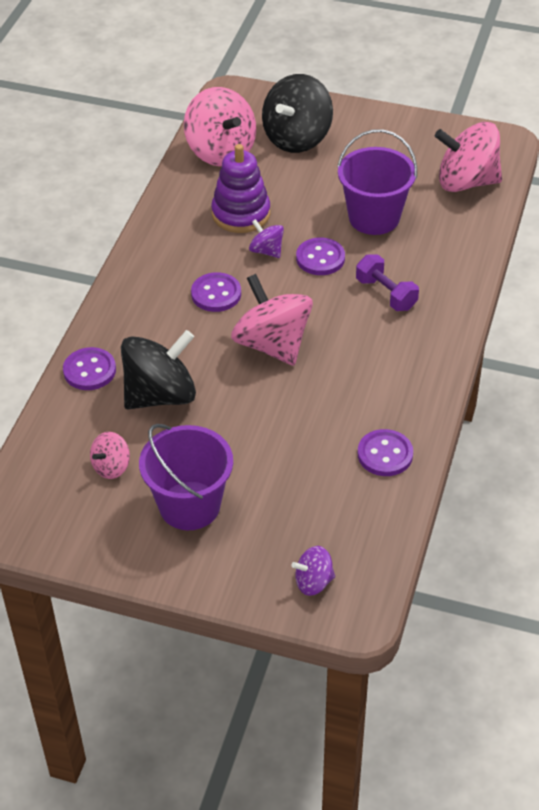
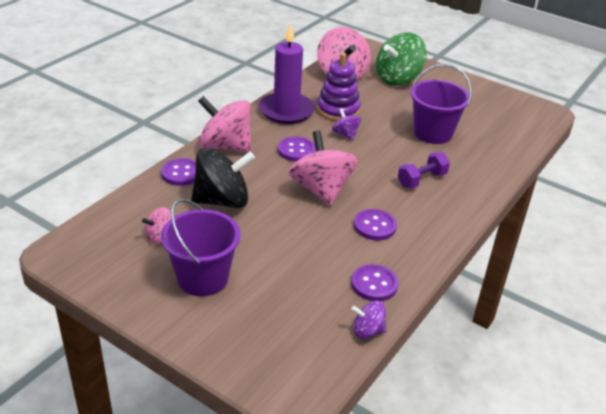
camera: 15 degrees right, 10 degrees down
black spinning top [262,74,333,153] -> green spinning top [376,32,427,86]
purple spinning top [292,546,335,596] -> purple spinning top moved to [352,301,387,339]
purple button [296,238,345,275] -> purple button moved to [354,209,397,240]
purple dumbbell [356,254,419,311] -> purple dumbbell turned 75 degrees clockwise [398,152,450,188]
pink spinning top [435,122,502,192] -> pink spinning top moved to [198,96,251,152]
none -> purple candle [259,23,315,124]

